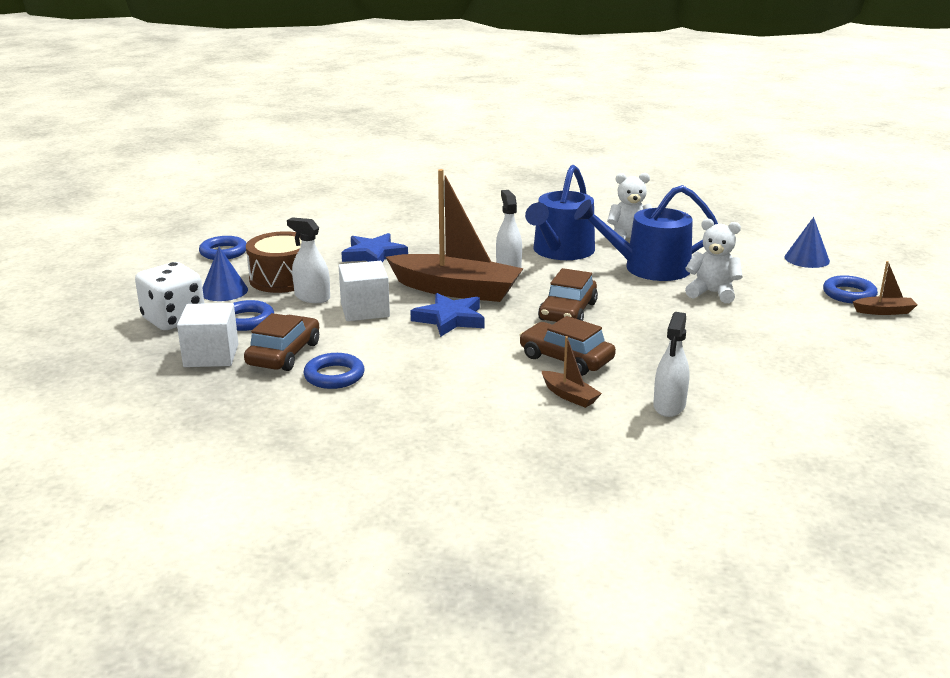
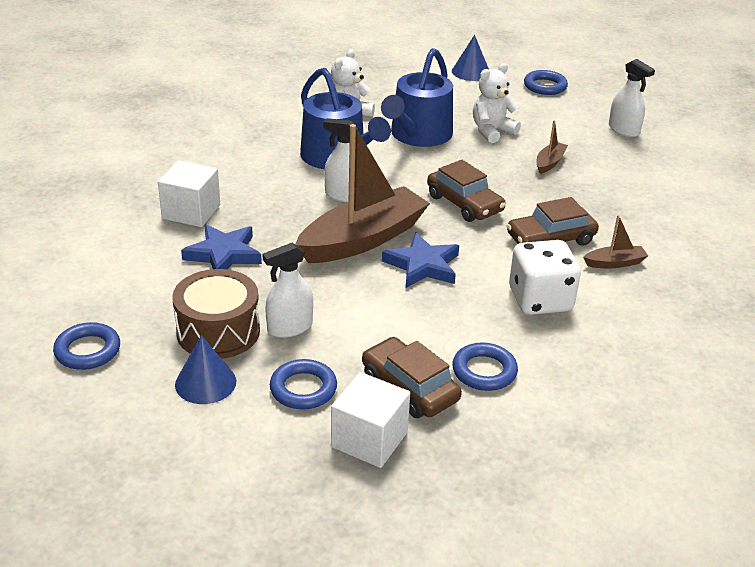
camera: 60 degrees left, 10 degrees up
white dice [135,262,204,330] -> white dice moved to [509,240,581,315]
white cube [339,261,390,321] -> white cube moved to [158,160,220,227]
white spray bottle [653,312,690,417] -> white spray bottle moved to [609,59,655,137]
brown boat [853,261,917,315] -> brown boat moved to [536,120,568,174]

